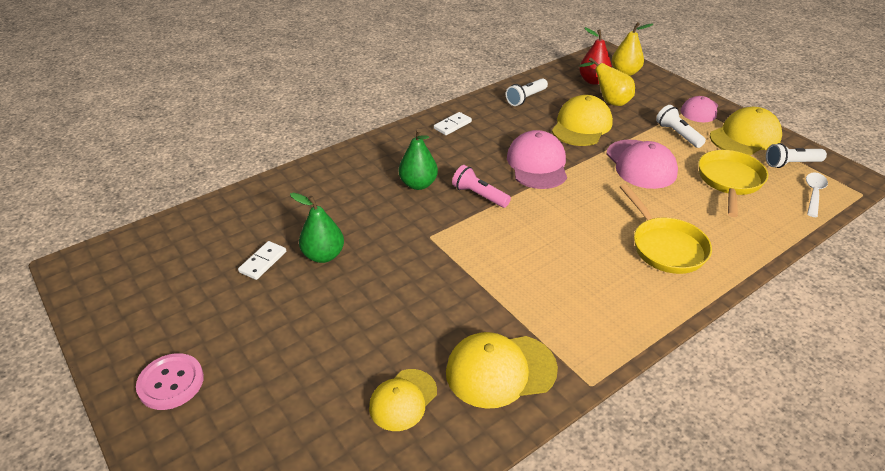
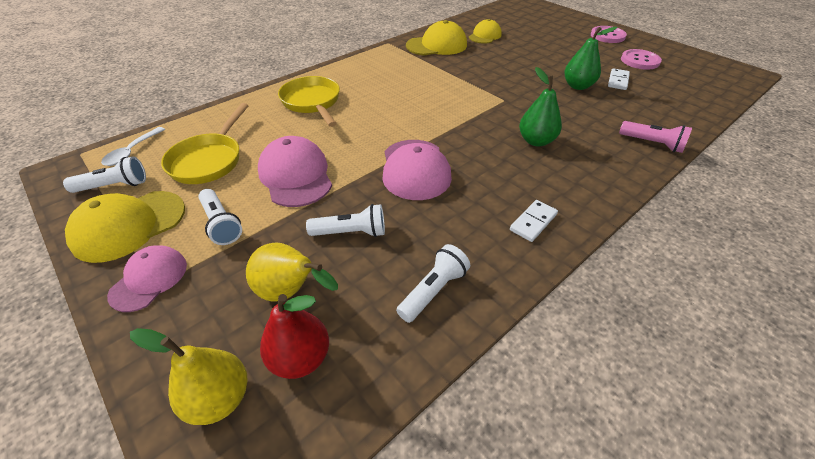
camera: 175 degrees right, 5 degrees up
pink flashlight [452,165,511,208] -> pink flashlight moved to [619,121,692,153]
yellow cap [552,95,613,146] -> white flashlight [306,204,385,237]
none -> pink button [621,49,662,70]

